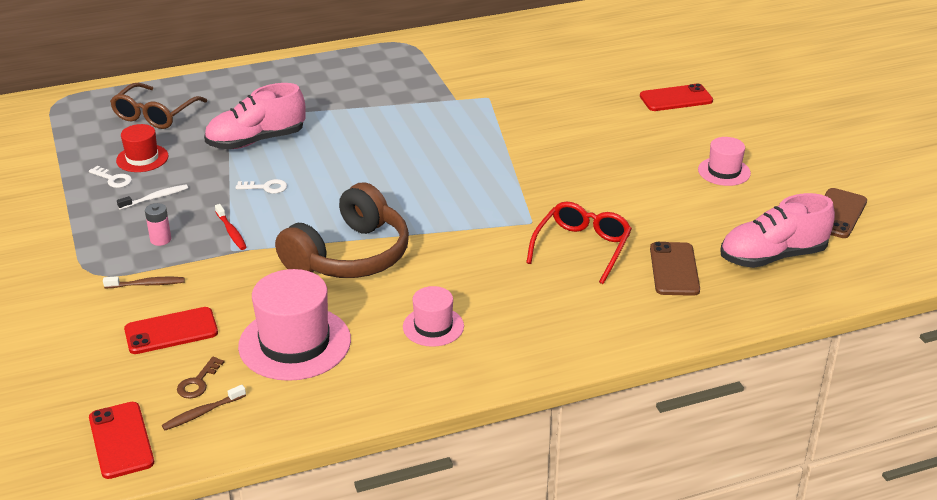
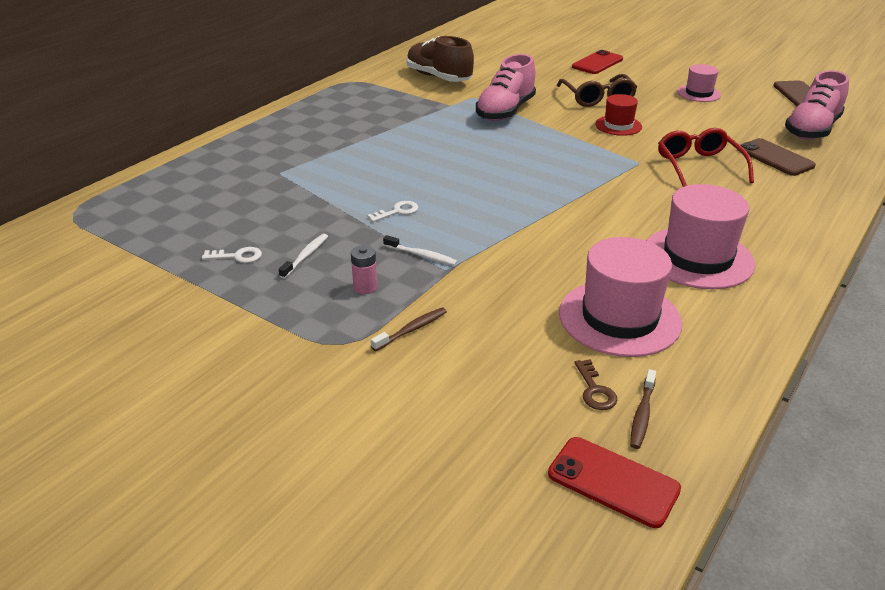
camera: 35 degrees left, 0 degrees up
brown glasses [110,83,207,129] -> brown glasses moved to [557,74,637,107]
red hat [116,124,169,172] -> red hat moved to [595,94,642,136]
red phone [124,307,218,354] -> none
pink shoe [204,83,306,149] -> pink shoe moved to [476,54,536,121]
red toothbrush [215,204,247,250] -> white toothbrush [383,235,458,266]
brown headphones [275,183,409,278] -> none
pink hat [403,286,464,347] -> pink hat [646,184,755,289], size x1.79
none -> brown shoe [407,36,474,82]

